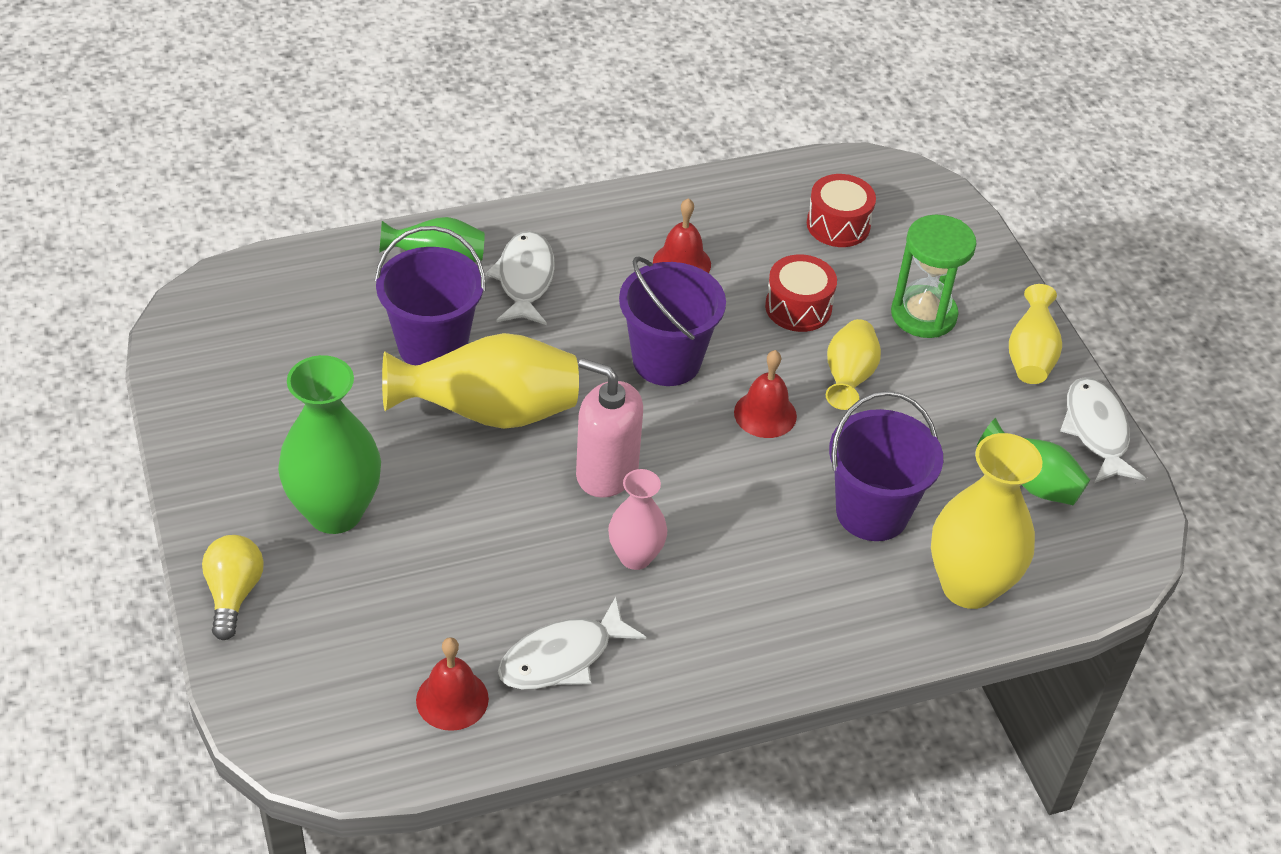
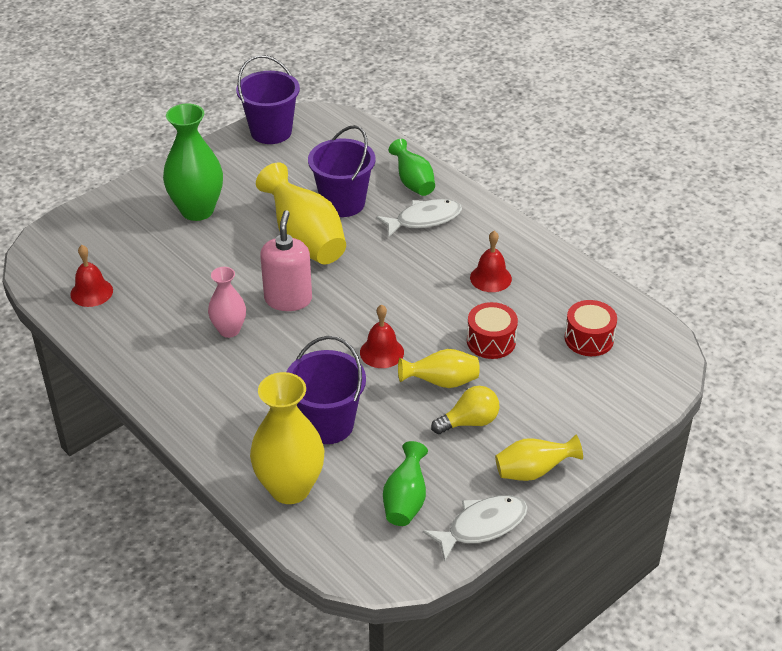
camera: 70 degrees right, 5 degrees down
yellow light bulb [202,535,264,640] -> yellow light bulb moved to [431,386,500,434]
white fish [498,597,646,689] -> none
purple bucket [619,257,726,386] -> purple bucket moved to [236,55,300,144]
green hourglass [891,215,977,338] -> none

